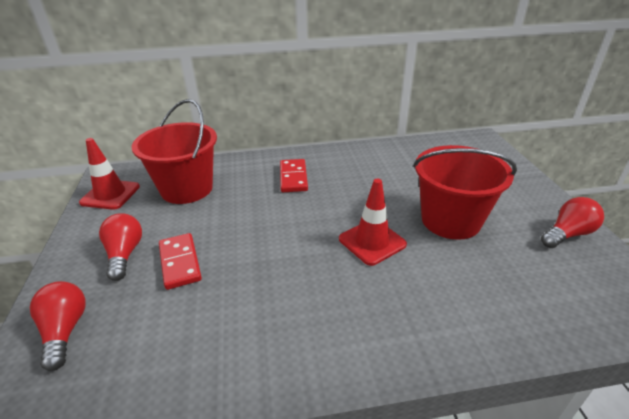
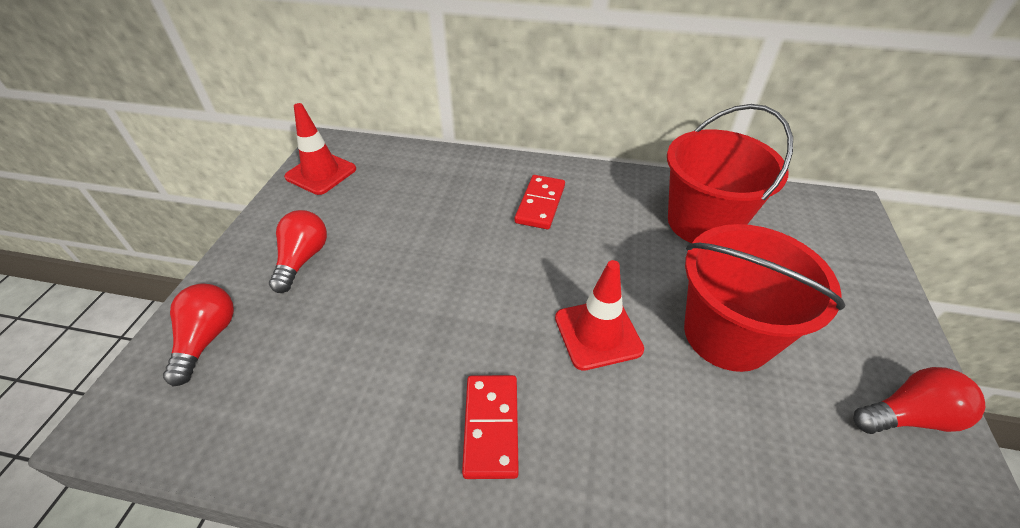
camera: 20 degrees right, 10 degrees up
red bucket [132,99,217,204] -> red bucket moved to [667,104,793,243]
red domino [159,233,202,290] -> red domino moved to [462,375,519,479]

